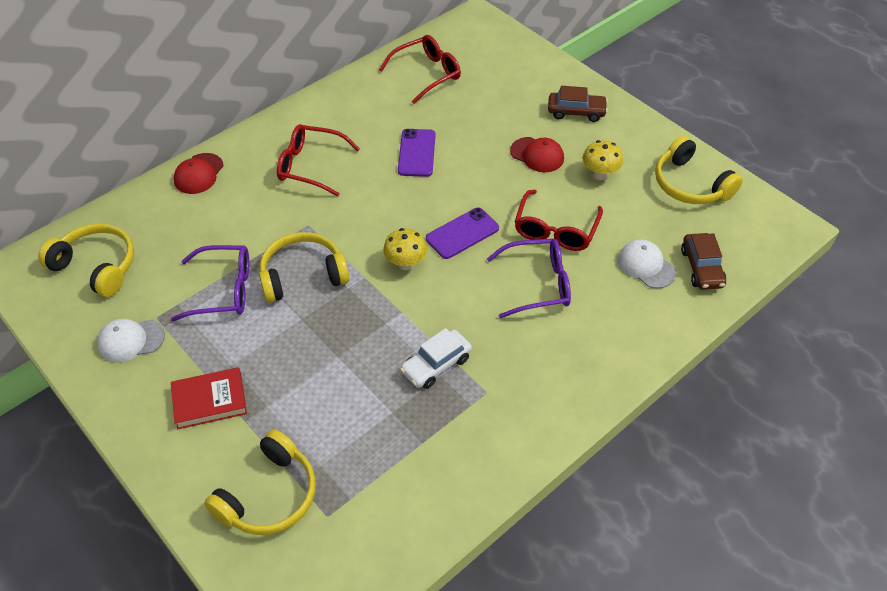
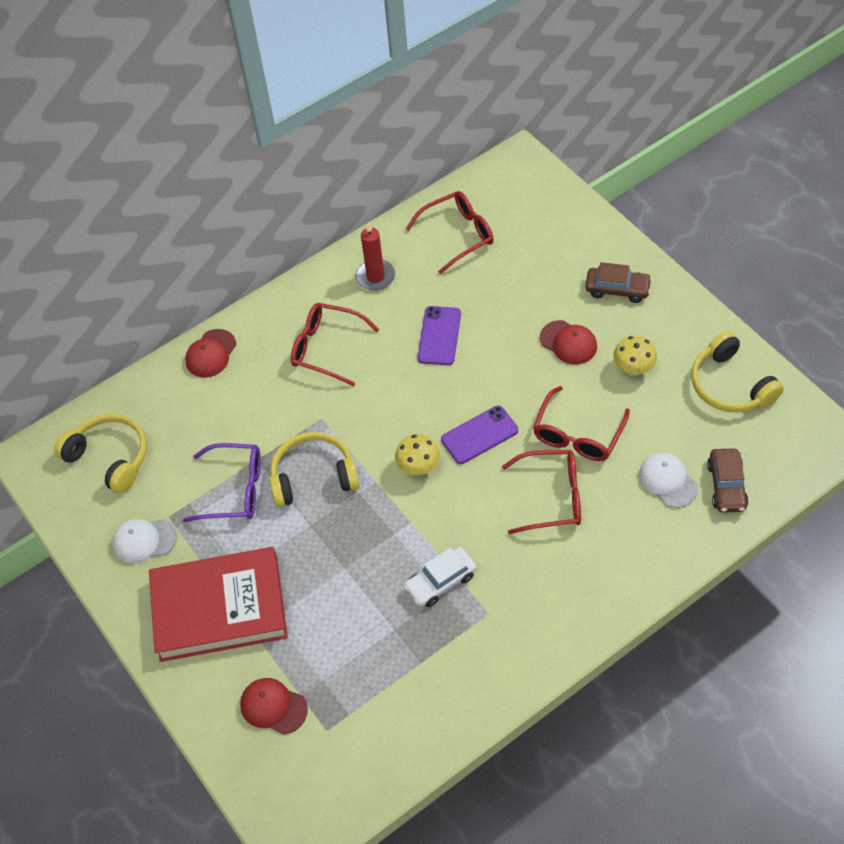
camera: 10 degrees right, 5 degrees up
red book [171,367,247,429] -> red book [149,547,288,662], size x1.92
yellow headphones [204,429,316,535] -> red cap [240,678,308,735]
purple glasses [487,239,571,318] -> red glasses [502,450,581,534]
none -> red candle [356,222,395,291]

